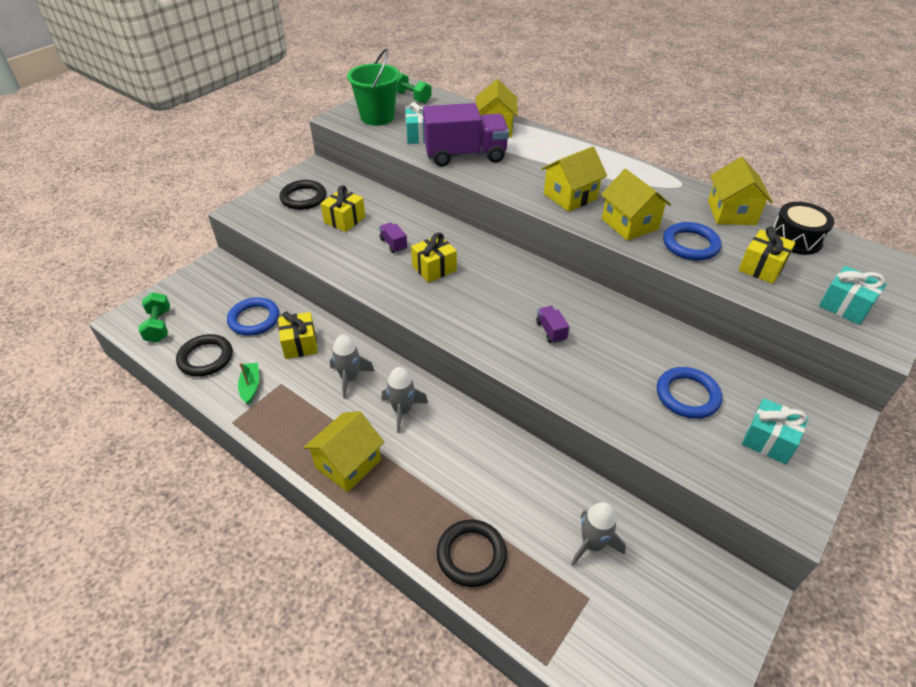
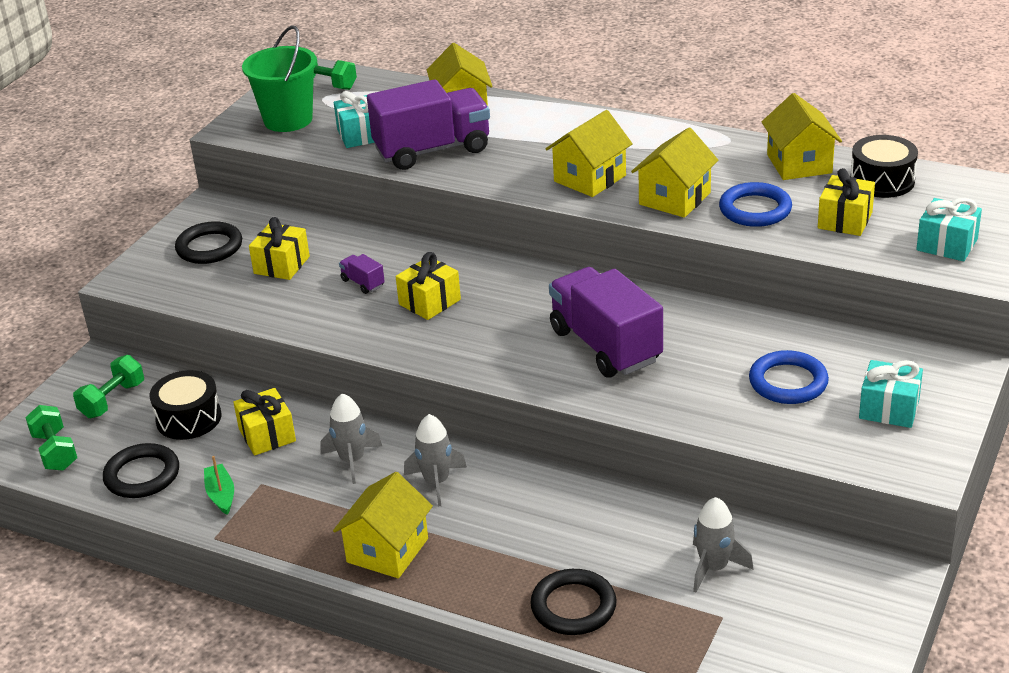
camera: 10 degrees left, 10 degrees down
blue ring [227,297,279,336] -> black drum [150,370,222,440]
purple truck [536,306,569,344] -> purple truck [549,267,663,378], size x2.48
yellow house [601,169,671,241] -> yellow house turned 75 degrees clockwise [631,127,719,218]
none -> green dumbbell [73,355,144,418]

